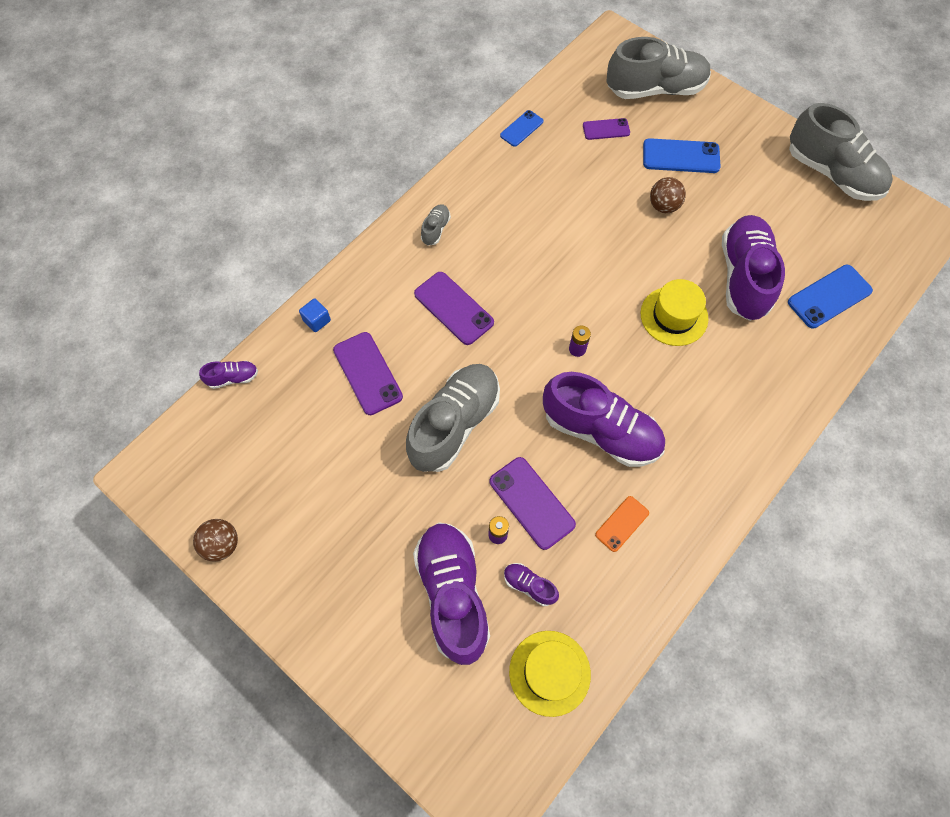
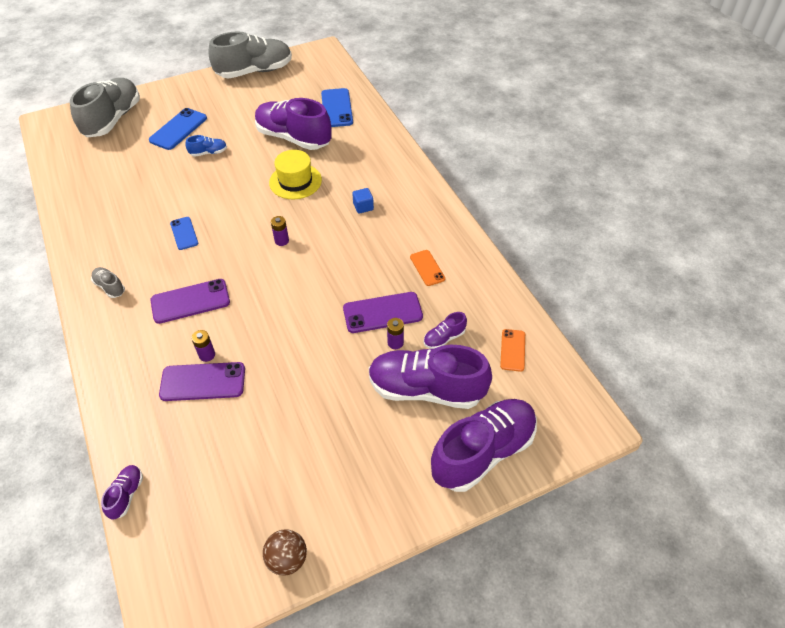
camera: 65 degrees left, 15 degrees down
blue cube [299,299,331,332] -> blue cube moved to [352,188,374,214]
grey shoe [406,364,500,472] -> none
blue phone [500,110,544,147] -> blue phone moved to [170,217,198,250]
yellow hat [509,631,591,717] -> orange phone [500,329,525,372]
purple shoe [543,372,665,467] -> purple shoe moved to [431,399,537,492]
purple phone [583,118,630,140] -> none
brown ball [650,177,686,213] -> blue shoe [185,135,227,157]
none -> purple battery [191,330,215,362]

